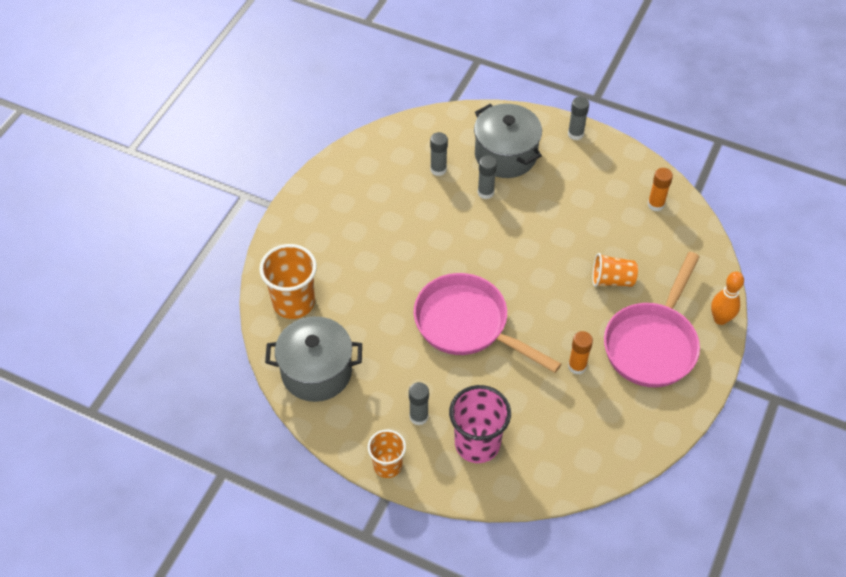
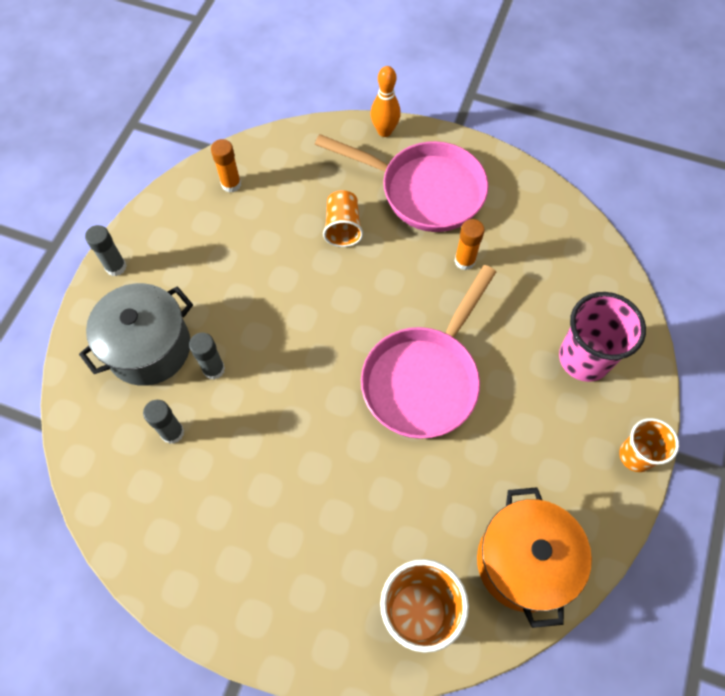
camera: 95 degrees left, 10 degrees up
grey pot [265,316,362,402] -> orange pot [477,487,592,628]
grey glue stick [409,382,429,425] -> none

